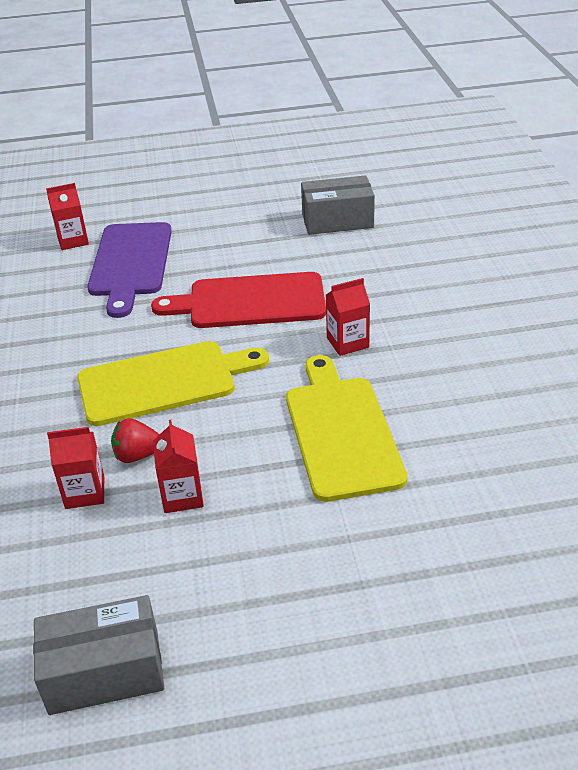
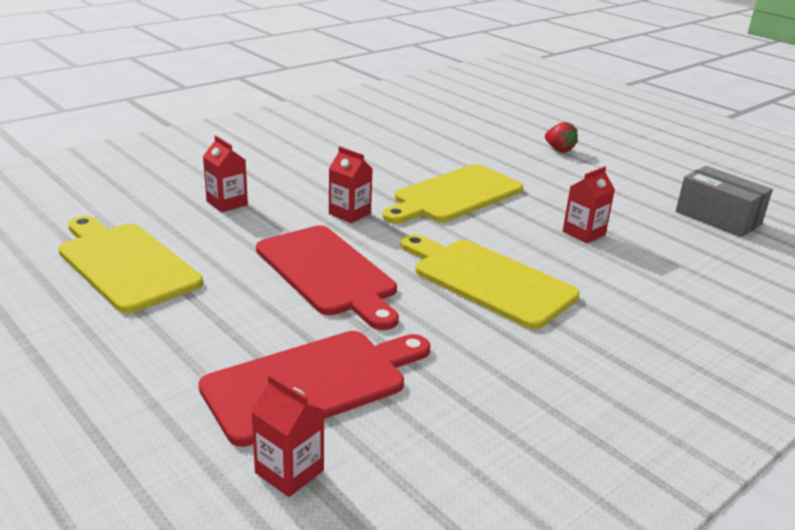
camera: 125 degrees left, 10 degrees down
red carton [47,427,104,509] -> red carton moved to [203,136,248,212]
purple cutting board [87,222,172,318] -> red cutting board [198,331,430,447]
red strawberry [111,418,160,463] -> red strawberry moved to [545,122,578,152]
grey box [301,175,375,235] -> yellow cutting board [58,216,203,313]

